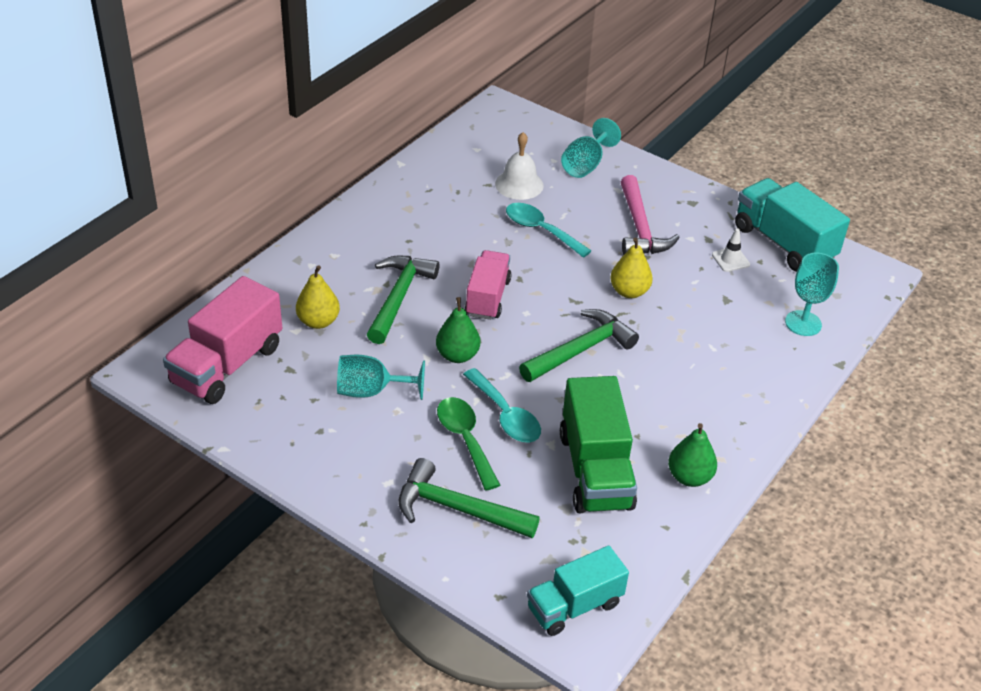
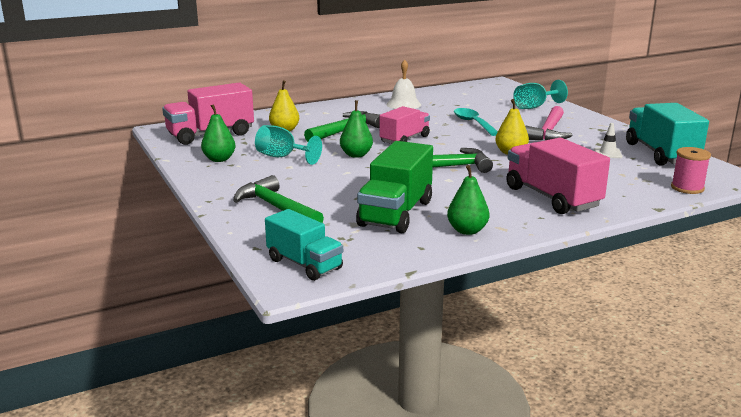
camera: 30 degrees right, 20 degrees down
green spoon [437,397,500,490] -> none
turquoise spoon [463,368,541,443] -> none
white bell [495,132,544,200] -> white bell moved to [386,60,421,109]
turquoise truck [527,546,629,636] -> turquoise truck turned 135 degrees counterclockwise [265,209,343,281]
turquoise goblet [785,253,839,336] -> none
none -> green pear [201,104,236,162]
none -> pink truck [506,138,610,214]
none -> pink spool [671,147,711,194]

